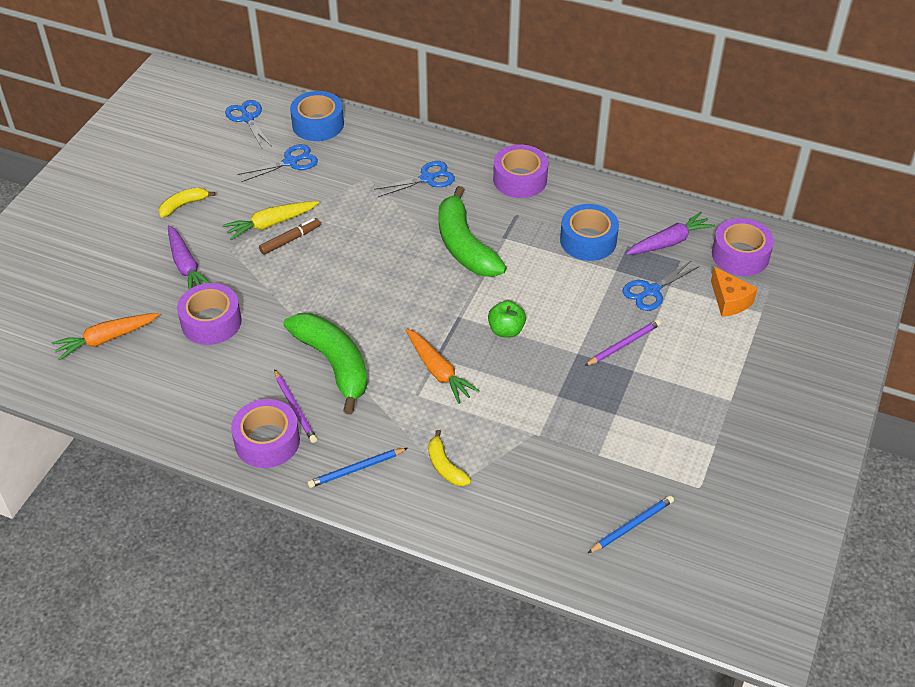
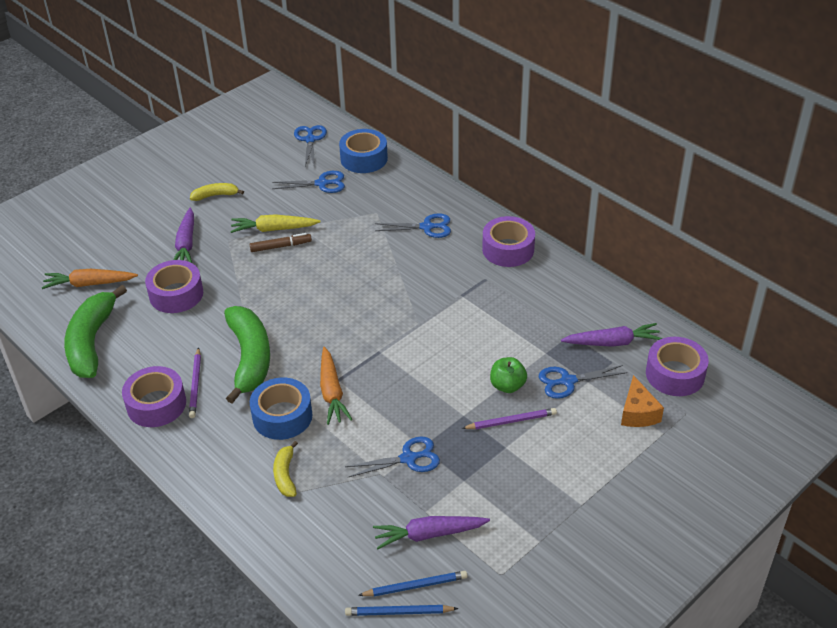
camera: 25 degrees right, 5 degrees down
blue pencil [308,448,408,488] -> blue pencil moved to [345,605,458,616]
green banana [439,186,507,277] -> green banana moved to [64,285,127,378]
green apple [488,301,526,338] -> green apple moved to [490,357,527,393]
blue tape [560,204,619,261] -> blue tape moved to [250,377,312,440]
none -> blue scissors [345,436,440,477]
none -> purple carrot [373,516,490,549]

